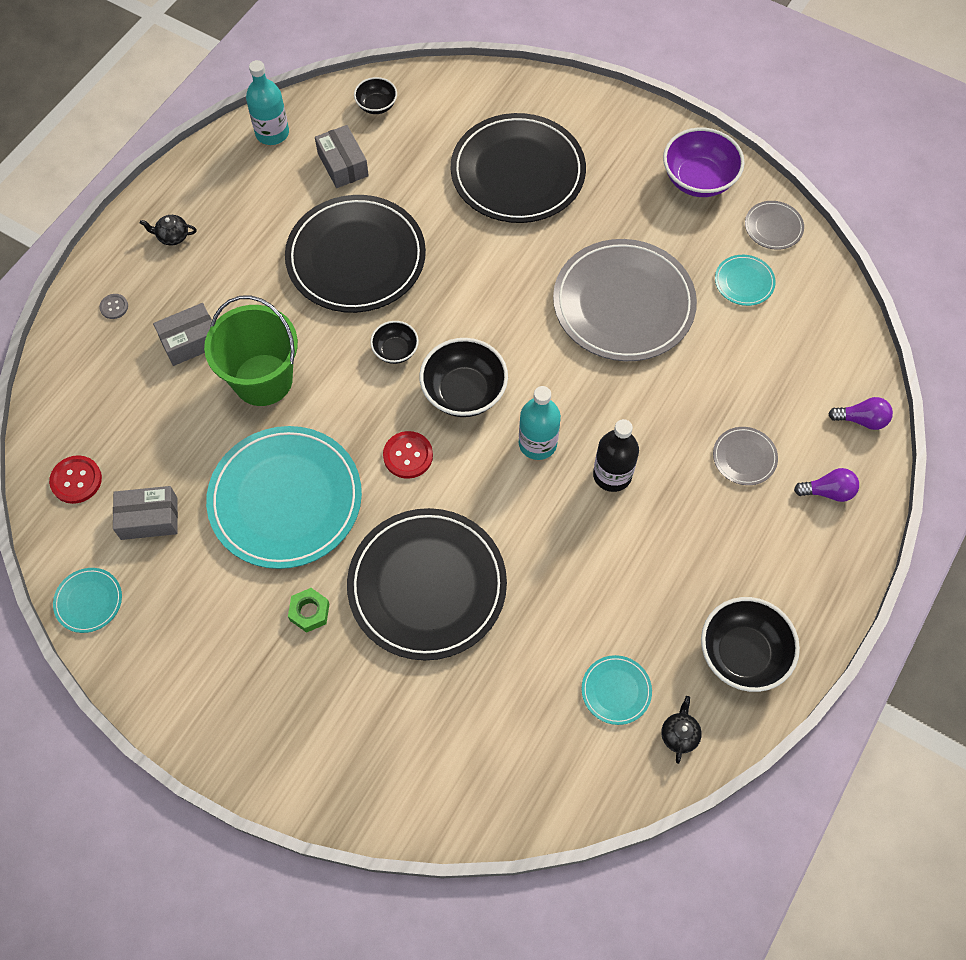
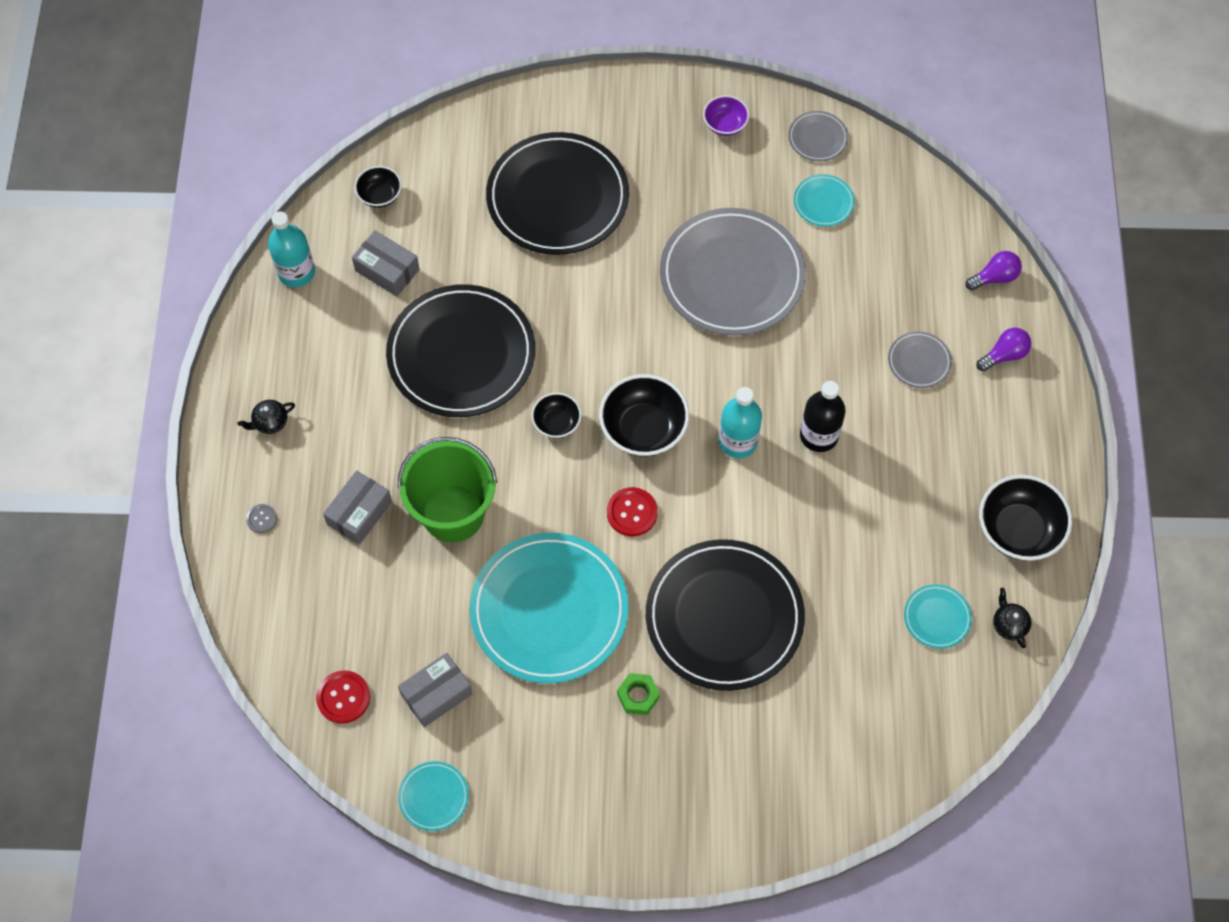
camera: 30 degrees left, 0 degrees up
purple bowl [663,128,745,197] -> purple bowl [703,95,749,136], size x0.56

